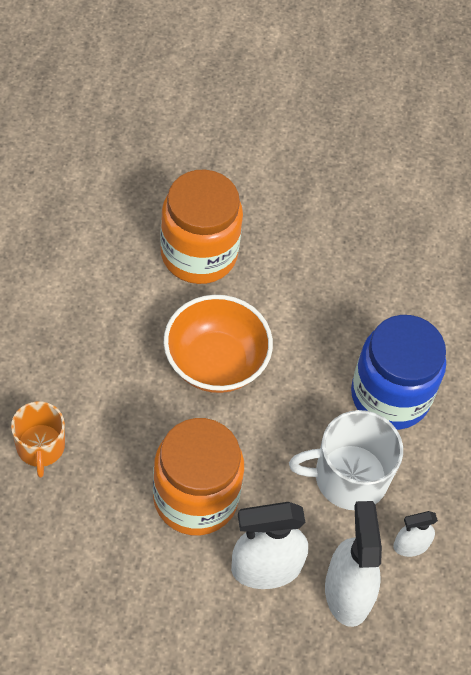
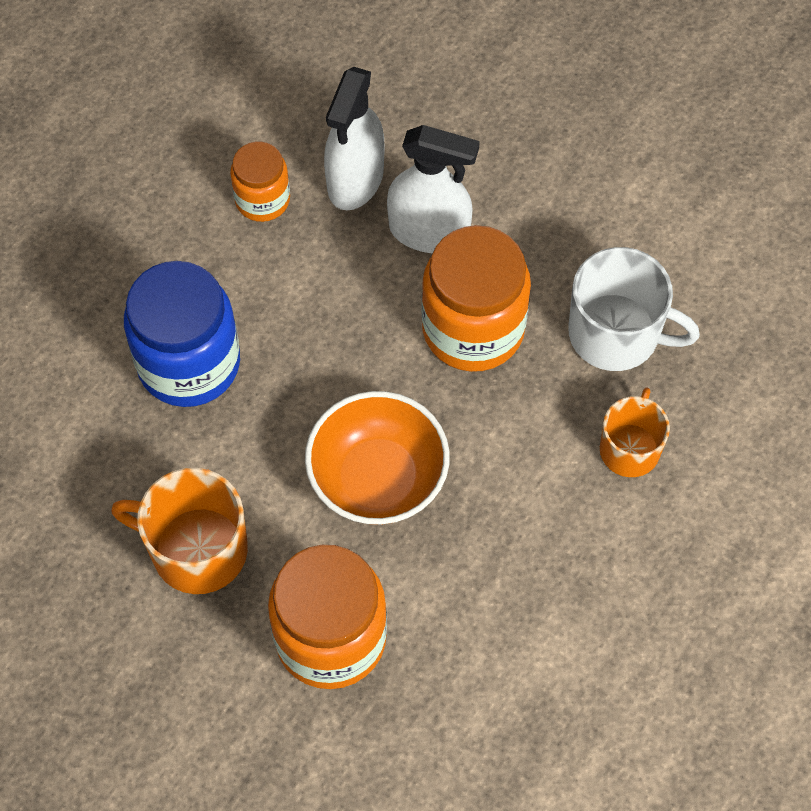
camera: 150 degrees left, 5 degrees up
white mug [289,410,403,510] -> white mug moved to [568,247,700,371]
white spray bottle [393,511,438,557] -> orange jar [230,142,290,222]
none -> orange mug [111,468,248,594]

